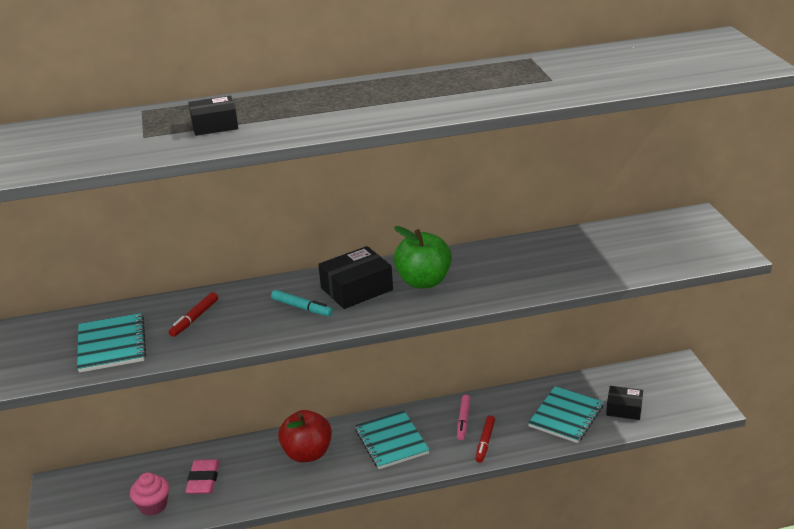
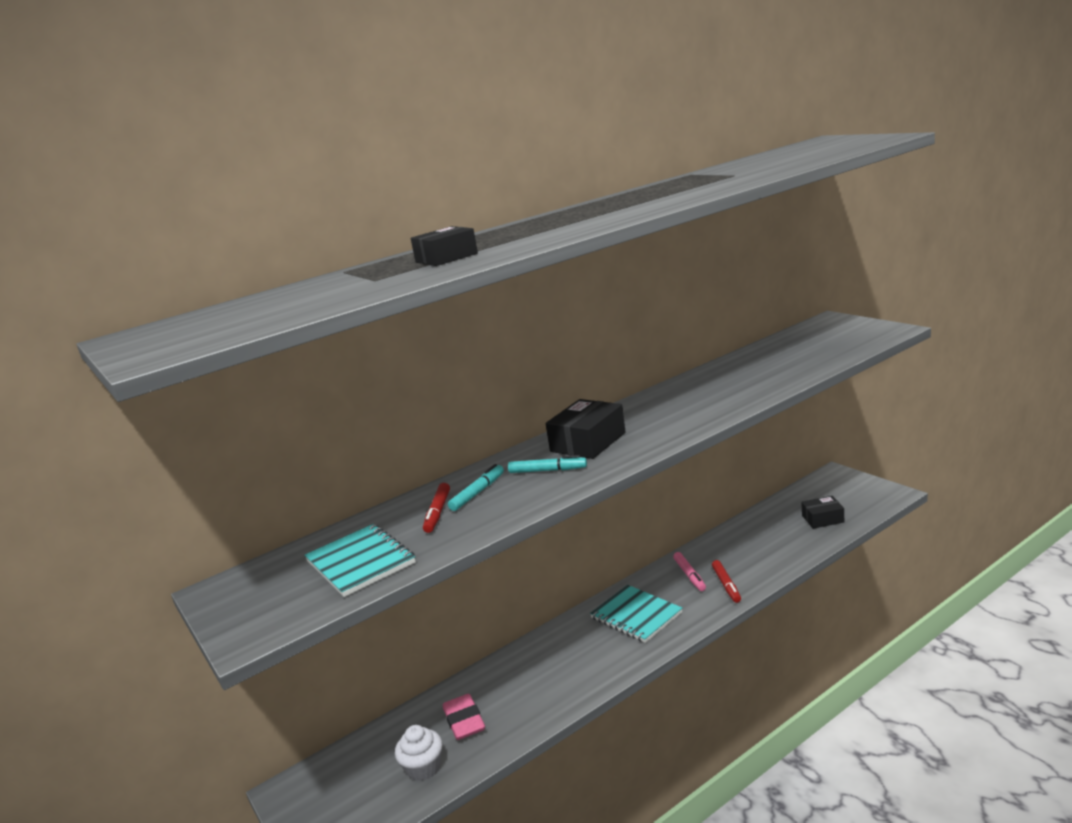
camera: 20 degrees left, 10 degrees down
pink cupcake [130,472,169,516] -> white cupcake [395,725,442,781]
red apple [278,410,332,462] -> none
green apple [394,226,452,288] -> none
turquoise notebook [528,386,603,443] -> none
none -> turquoise marker [448,464,504,511]

